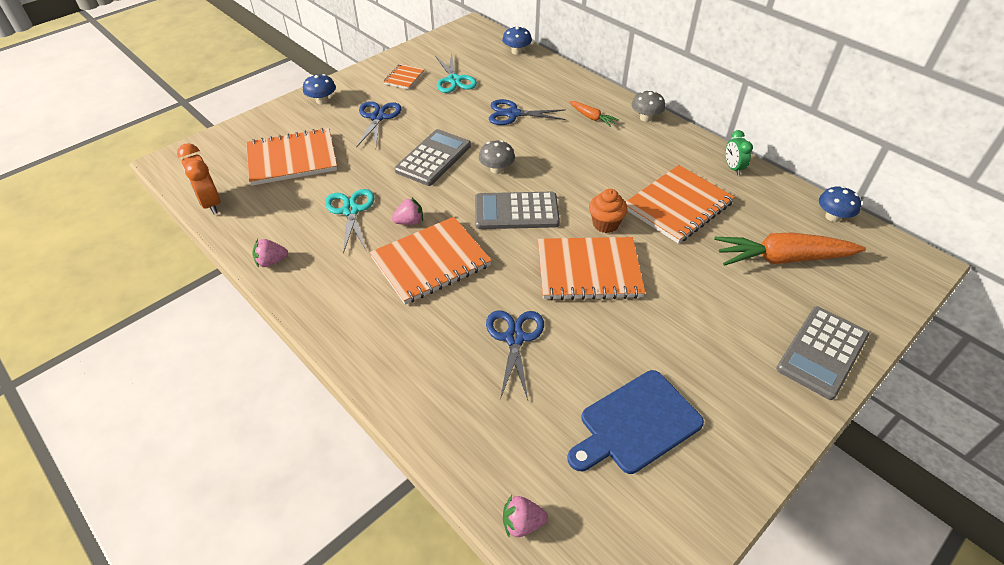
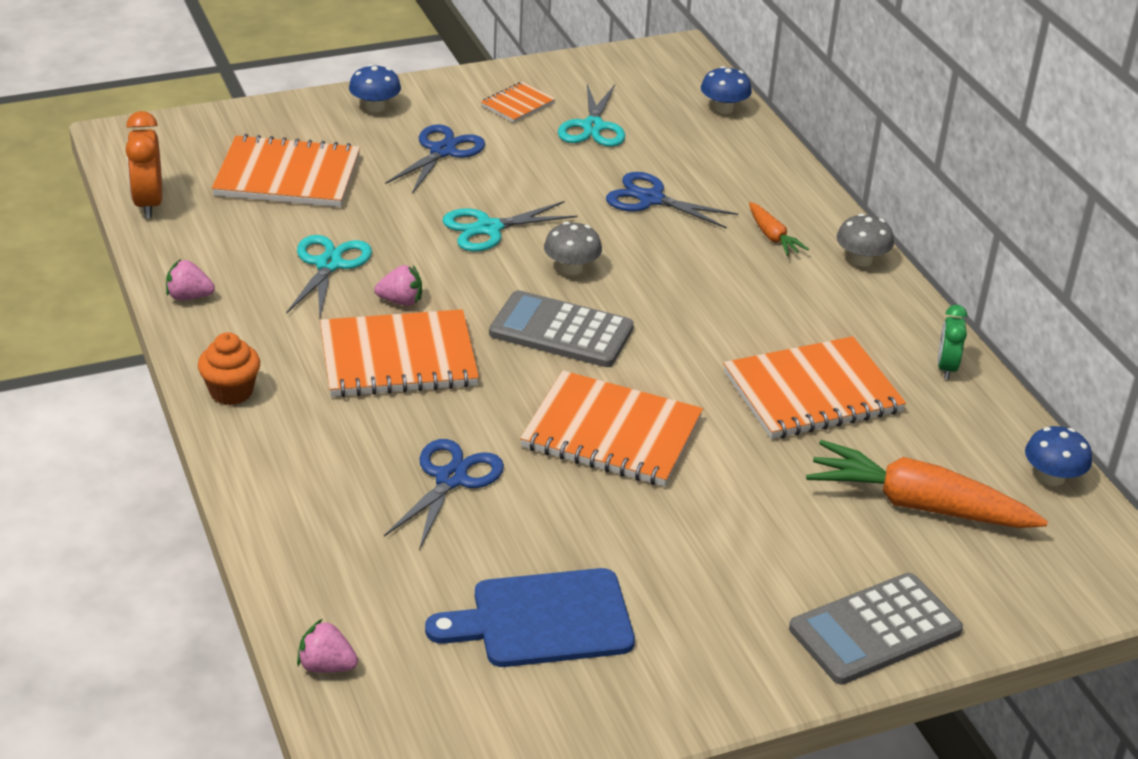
camera: 20 degrees right, 10 degrees down
grey calculator [394,129,471,186] -> turquoise scissors [442,201,578,251]
orange cupcake [589,189,628,233] -> orange cupcake moved to [198,332,260,405]

